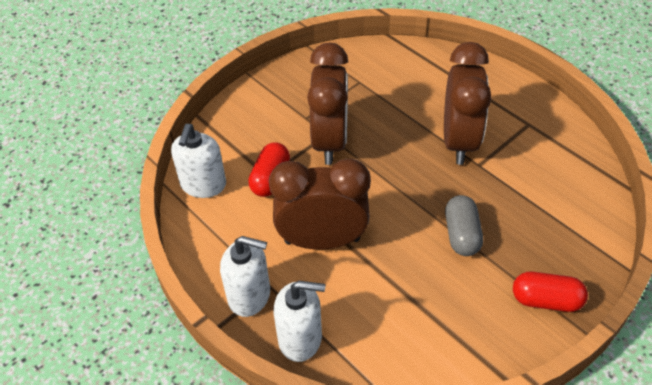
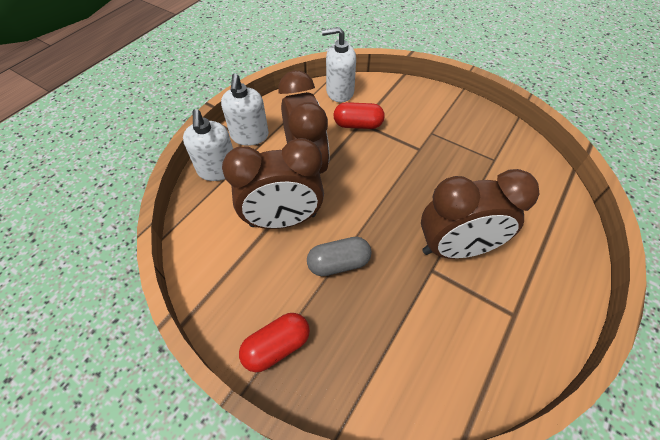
camera: 75 degrees right, 5 degrees up
brown clock [307,43,348,165] -> brown clock moved to [222,138,324,229]
red capsule [513,272,588,312] -> red capsule turned 60 degrees clockwise [239,313,310,372]

